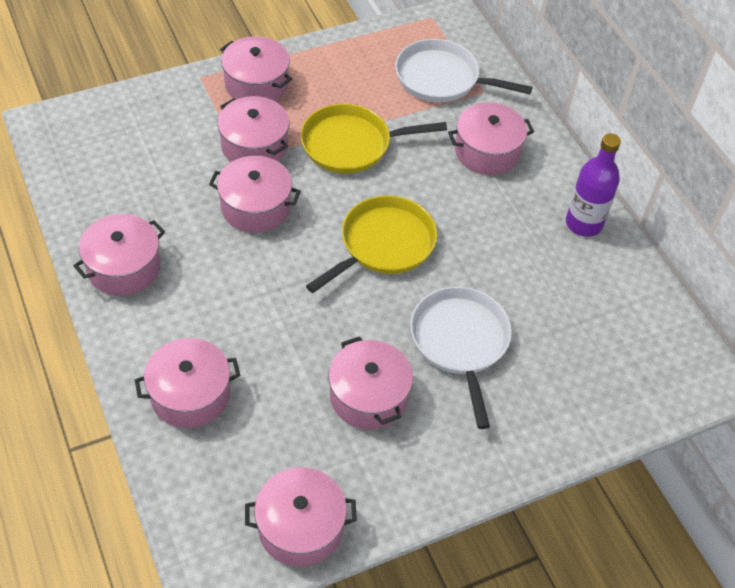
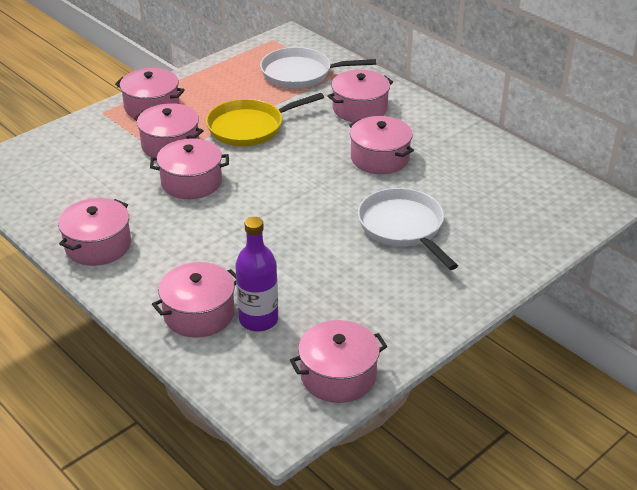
camera: 15 degrees left, 15 degrees down
yellow pan [306,196,437,293] -> none
pink pot [328,336,413,430] -> pink pot moved to [349,116,414,174]
purple bottle [566,133,621,237] -> purple bottle moved to [235,217,278,331]

